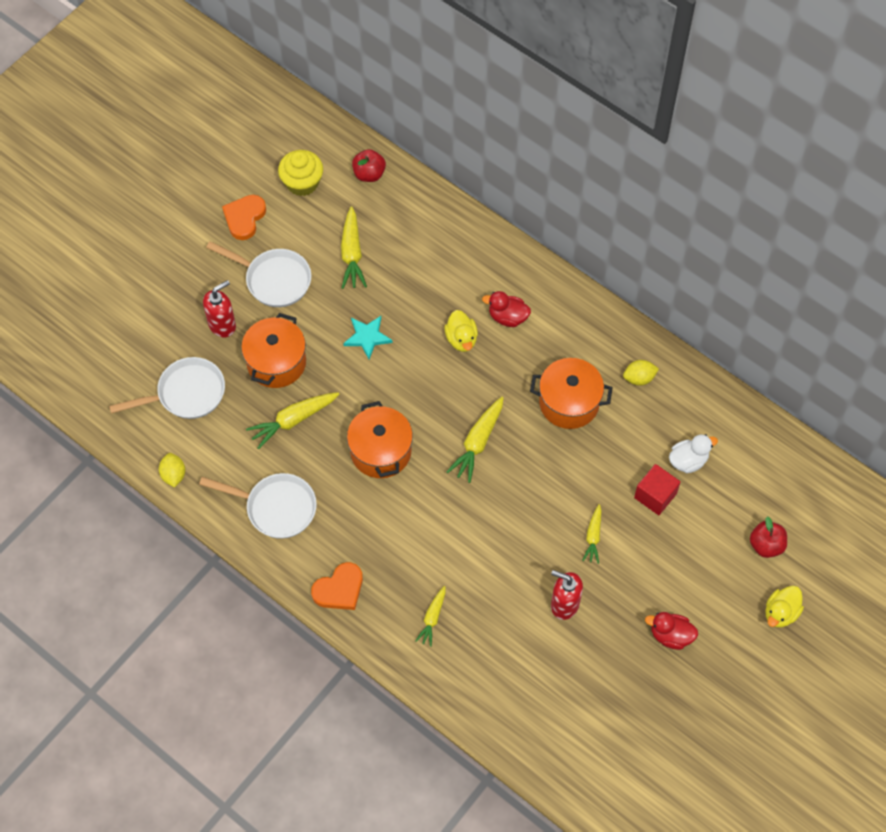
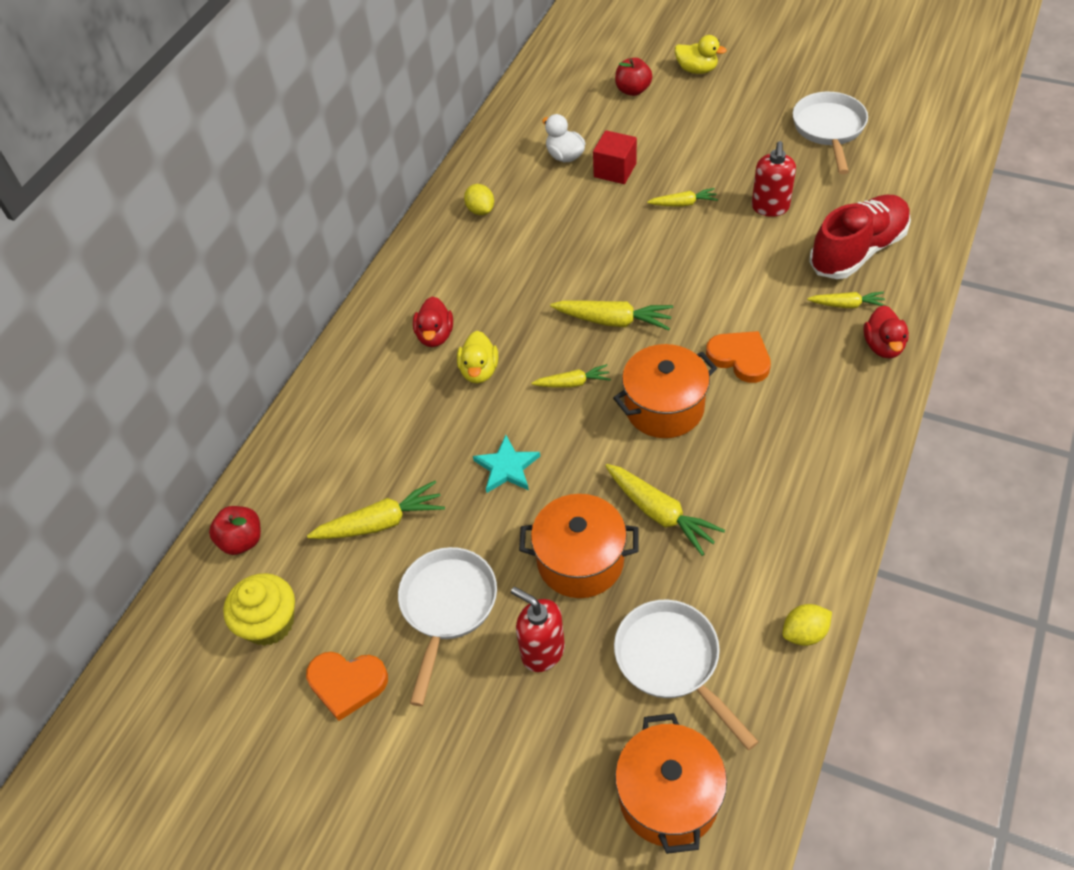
camera: 100 degrees left, 10 degrees down
white pan [199,473,317,539] -> white pan moved to [793,92,868,174]
orange heart [311,562,363,610] -> orange heart moved to [706,331,771,383]
yellow duck [444,310,478,352] -> yellow duck turned 120 degrees clockwise [457,331,498,383]
orange pot [530,358,613,429] -> orange pot moved to [615,713,727,854]
red duck [645,612,698,650] -> red duck moved to [863,305,909,358]
none -> yellow carrot [531,364,611,388]
none -> red shoe [809,195,911,279]

